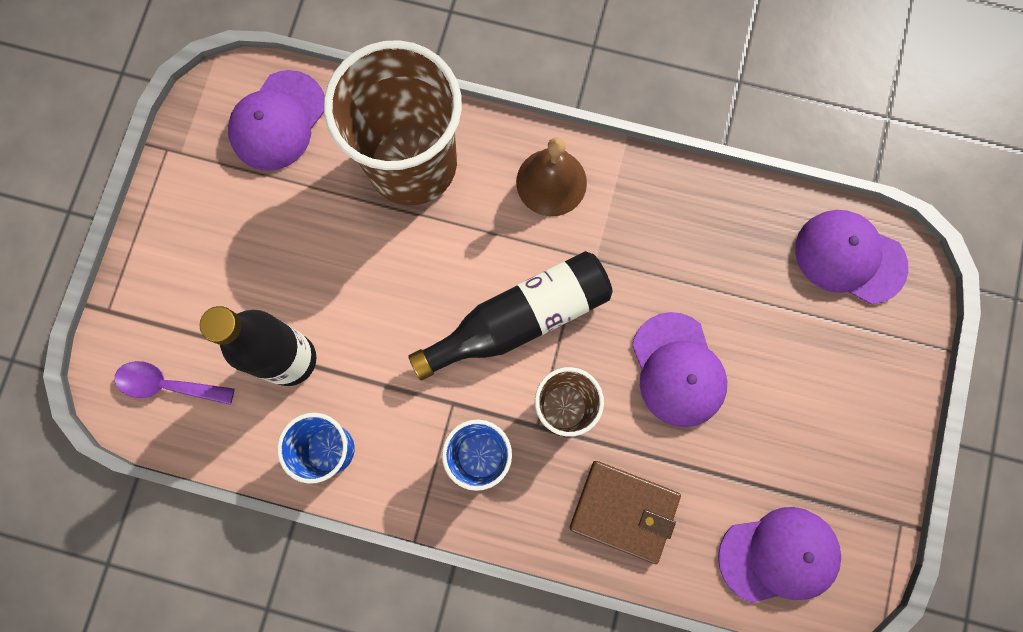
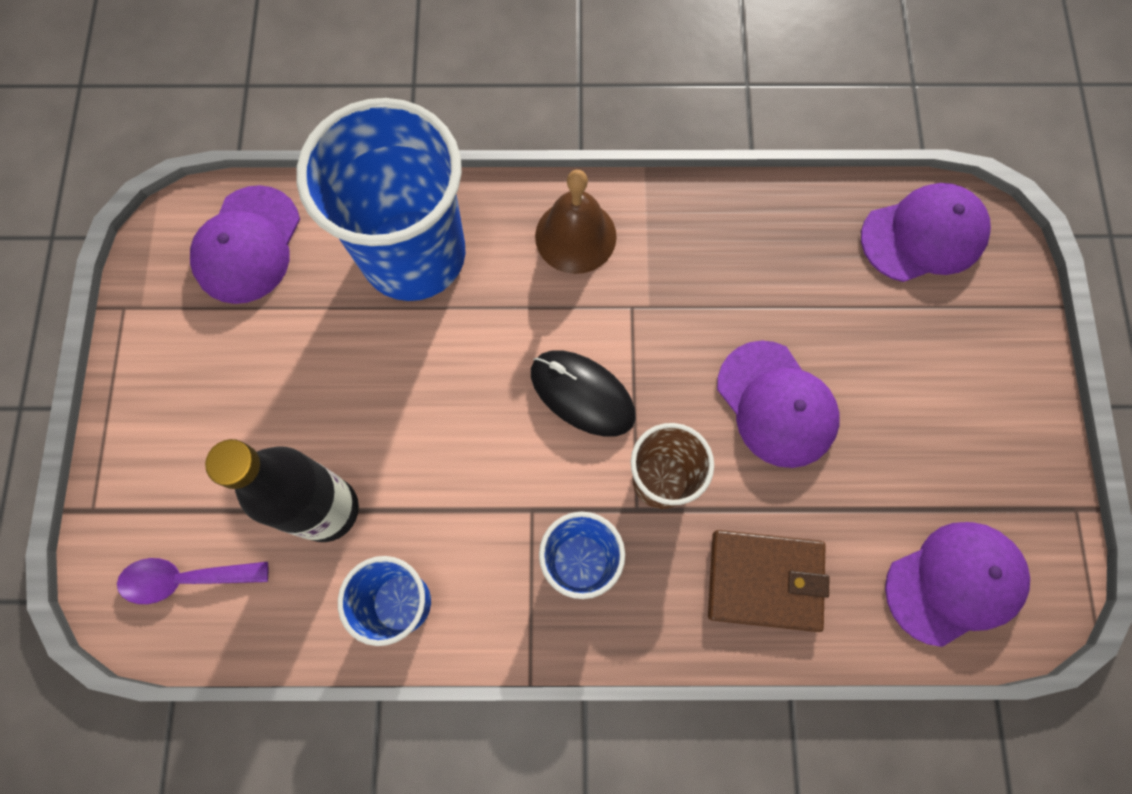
camera: 15 degrees left, 5 degrees down
brown cup [324,40,462,205] -> blue cup [296,98,466,301]
black bottle [408,251,612,380] -> black mouse [531,350,636,437]
purple cap [795,210,908,304] -> purple cap turned 150 degrees clockwise [861,183,991,282]

